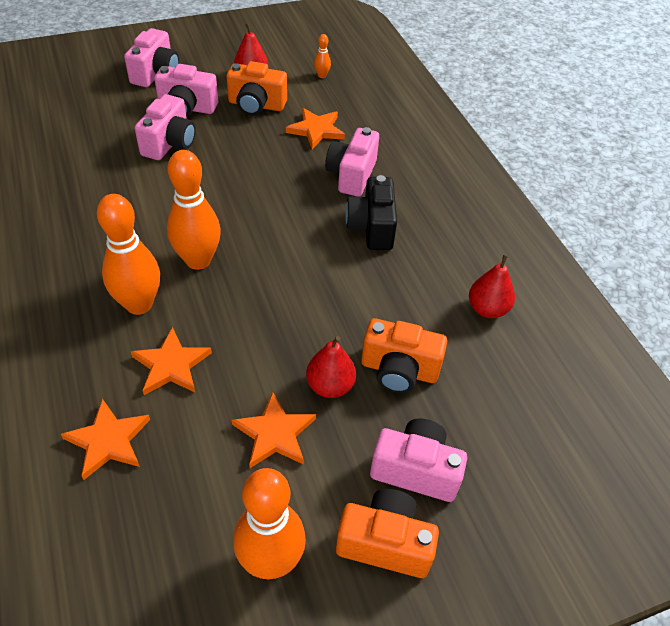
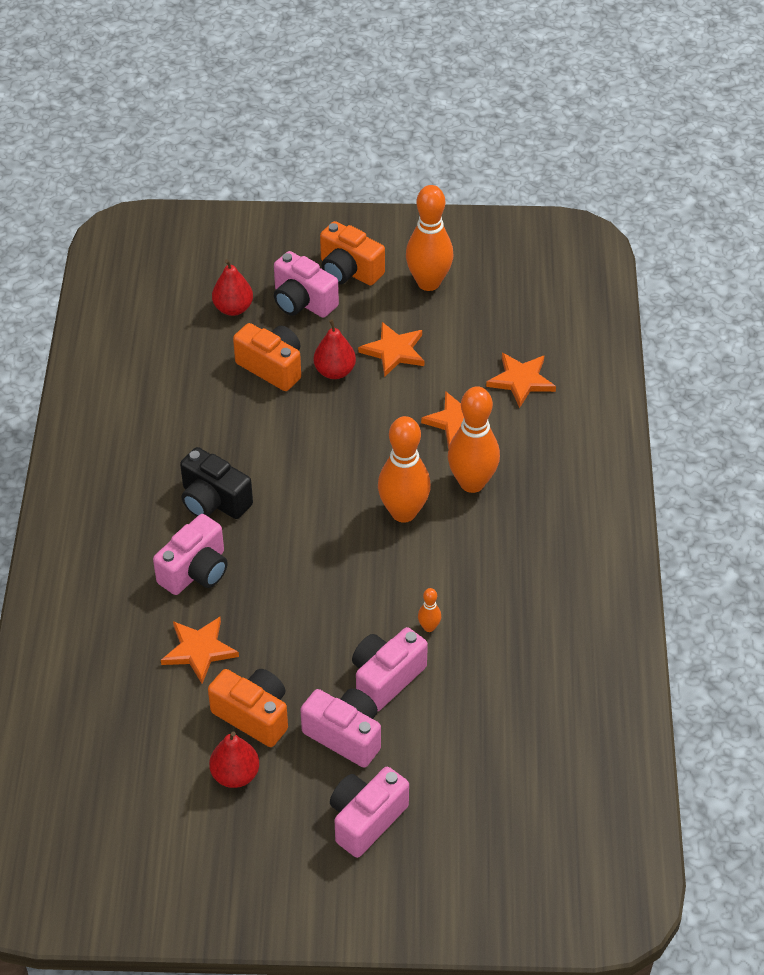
camera: 155 degrees left, 0 degrees up
orange bowling pin [314,34,331,78] -> orange bowling pin moved to [418,588,441,632]
black camera [345,175,397,250] -> black camera turned 105 degrees clockwise [180,447,253,519]
red pear [469,254,515,318] -> red pear moved to [212,259,253,316]

